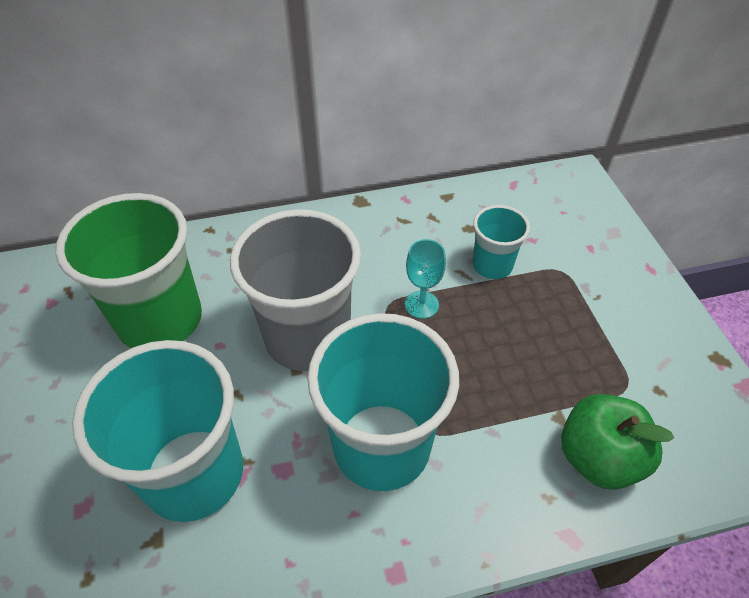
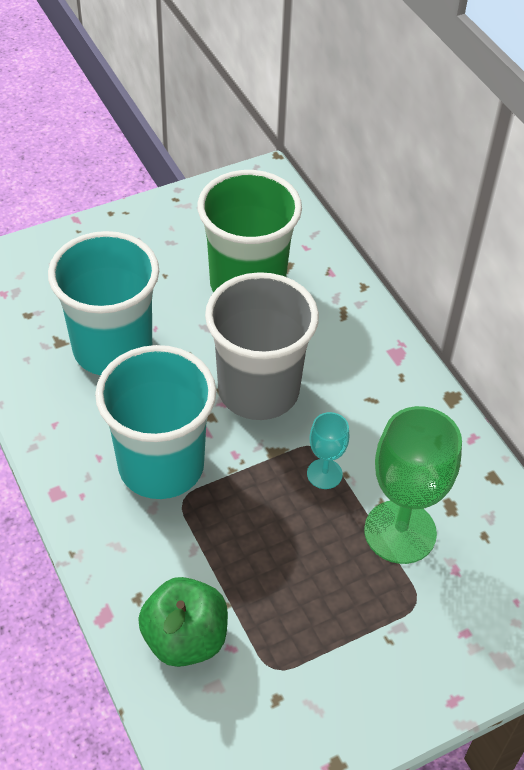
camera: 75 degrees right, 0 degrees up
turquoise cup [472,205,530,279] -> green goblet [364,406,462,564]

